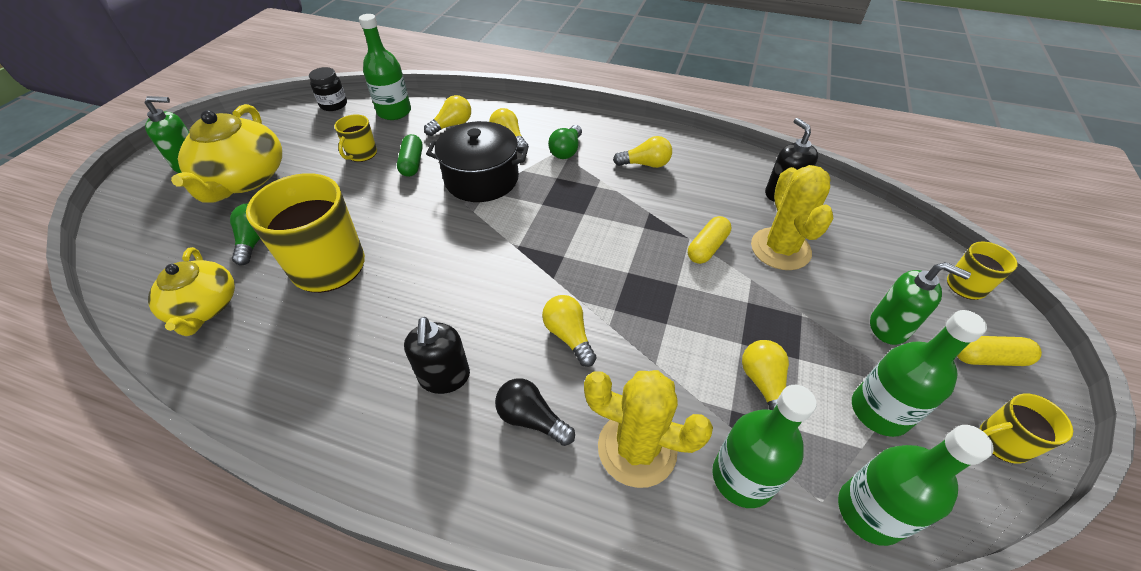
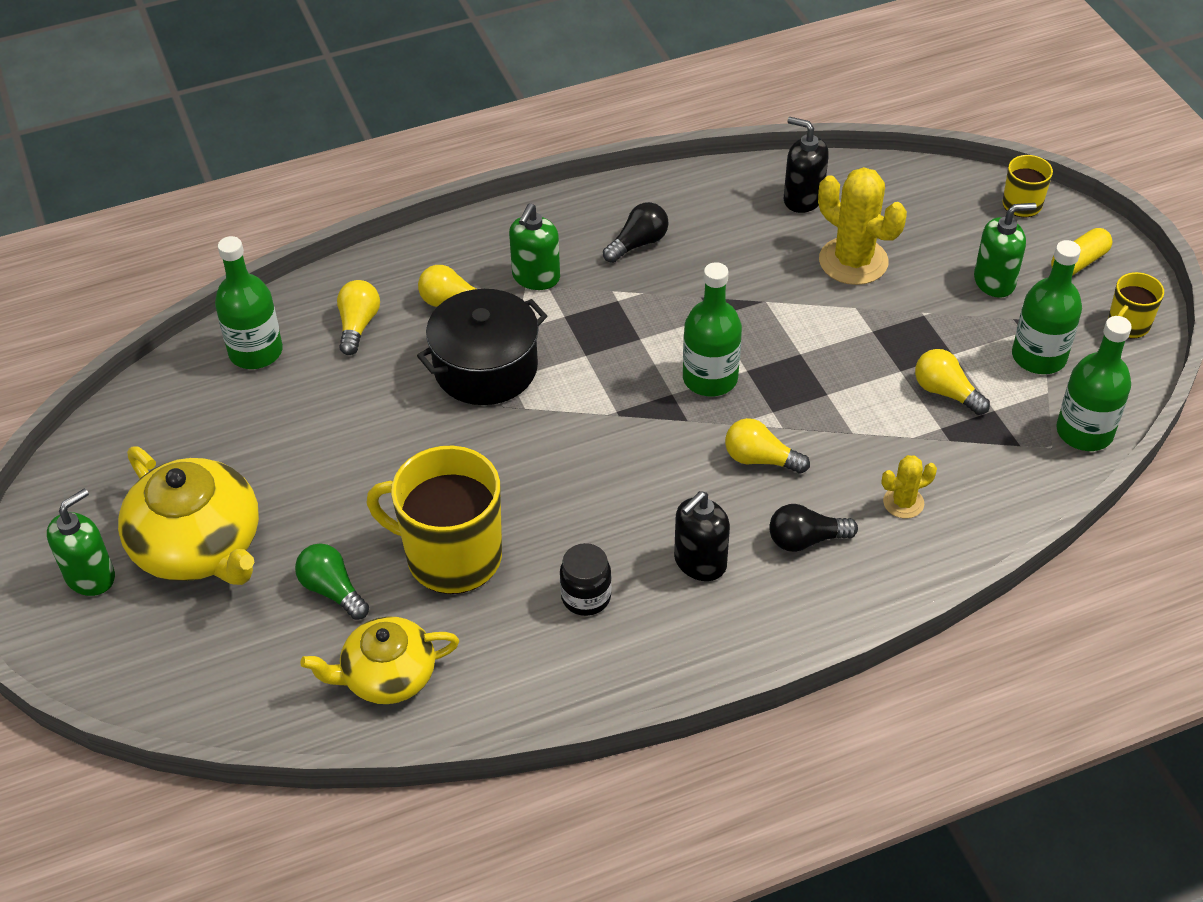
camera: 40 degrees left, 0 degrees up
yellow teapot [148,247,235,336] -> yellow teapot turned 135 degrees clockwise [300,616,459,704]
black jar [309,67,347,111] -> black jar moved to [560,543,612,616]
yellow mug [334,114,377,162] -> none
green capsule [397,134,423,177] -> none
black soap dispenser [404,317,470,394] -> black soap dispenser turned 90 degrees clockwise [674,491,730,581]
green light bulb [548,125,582,159] -> green soap dispenser [509,203,560,290]
yellow cactus [584,370,713,488] -> yellow cactus [881,455,937,518], size x0.52
yellow light bulb [613,136,672,168] -> black light bulb [603,202,669,263]
yellow capsule [688,216,731,264] -> none
green bottle [712,385,817,508] -> green bottle moved to [683,262,742,396]

